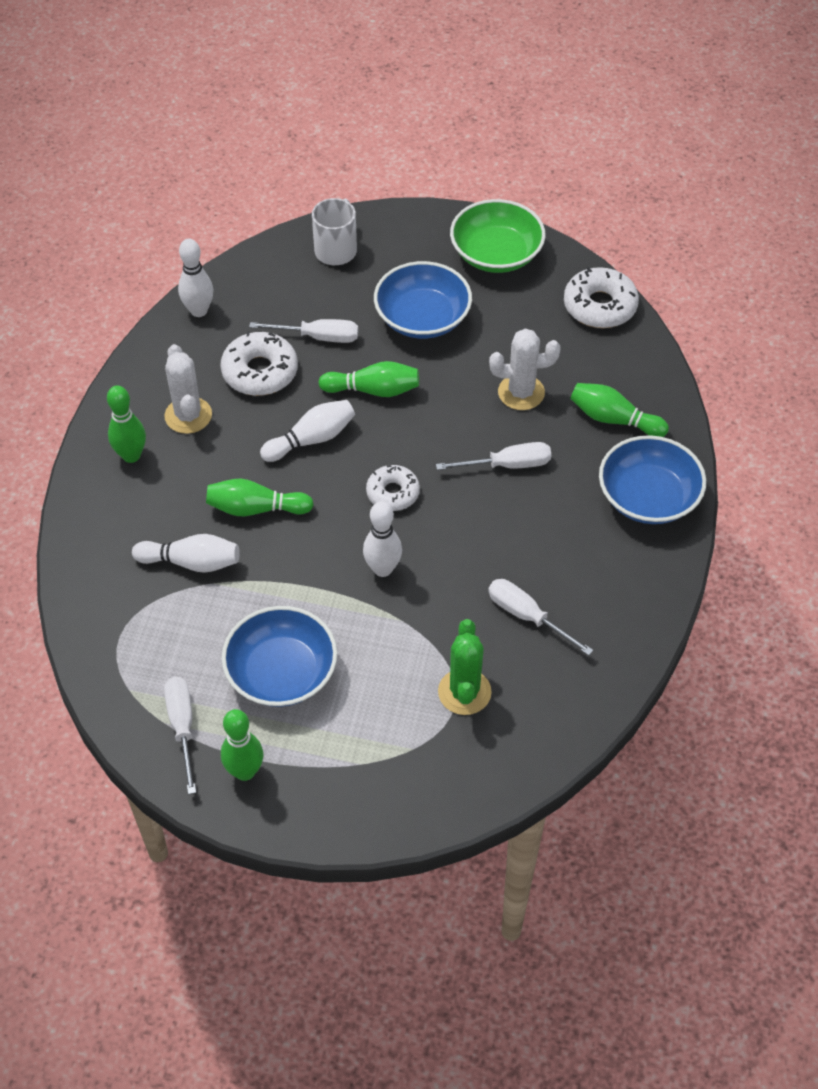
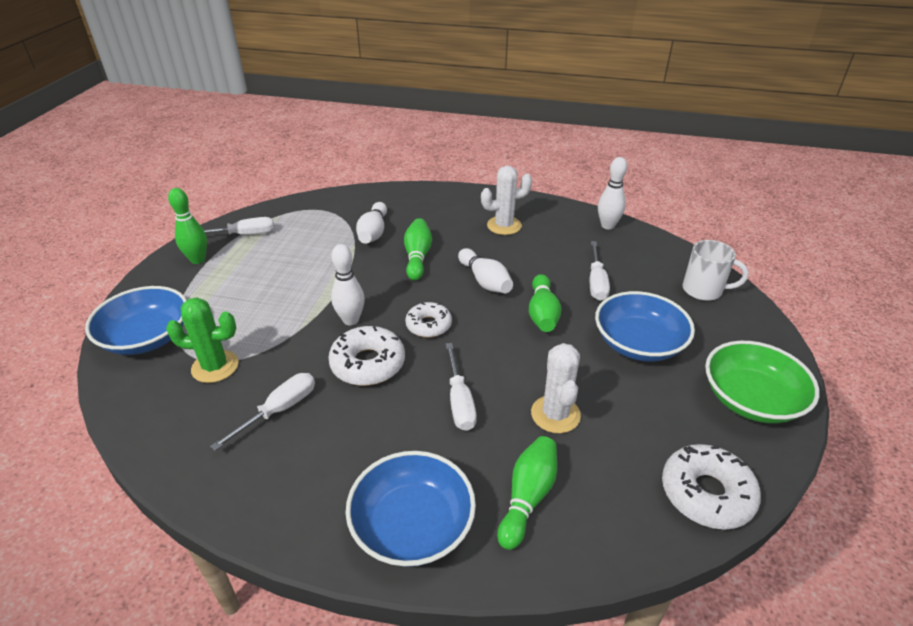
camera: 90 degrees right, 15 degrees down
green bowling pin [107,385,146,463] -> none
white donut [220,331,298,396] -> white donut moved to [328,326,405,386]
blue bowl [222,606,337,707] -> blue bowl moved to [85,286,187,355]

